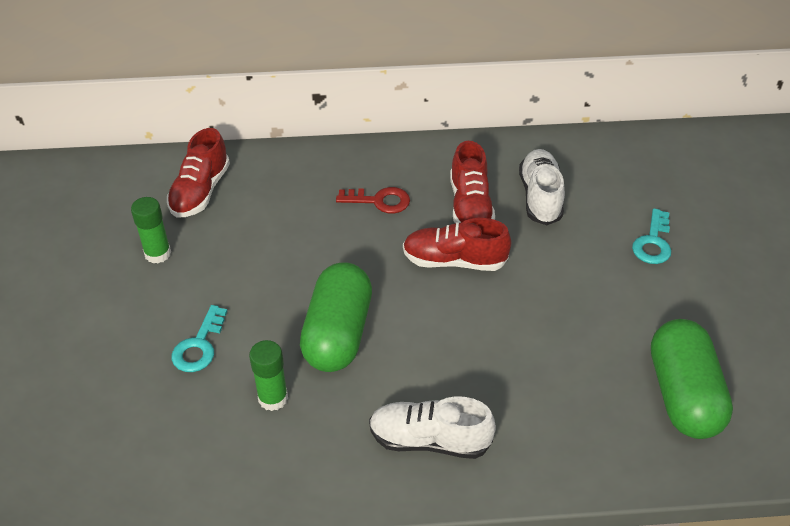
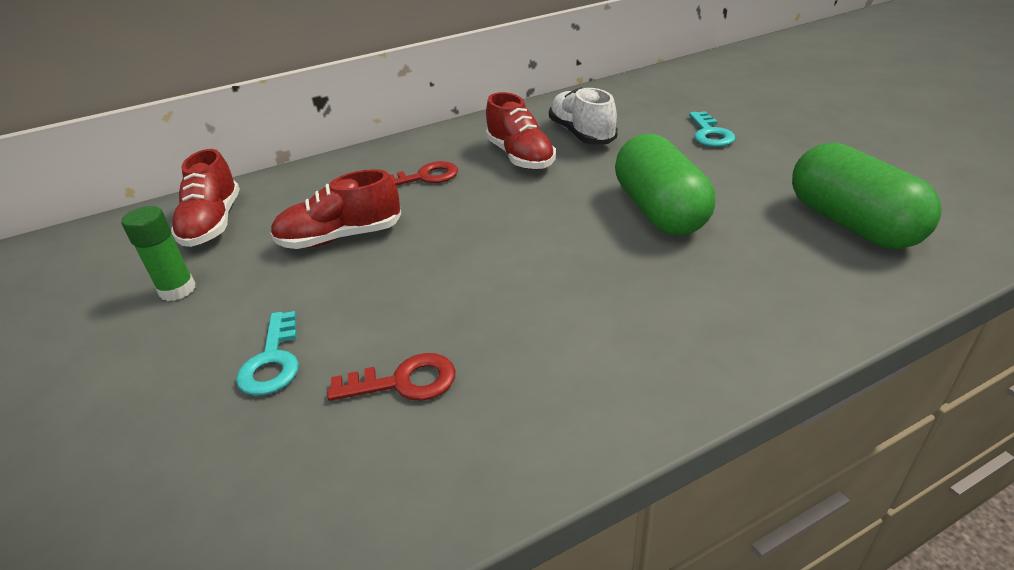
camera: 20 degrees left, 10 degrees down
green glue stick [249,340,288,411] -> red key [327,353,455,401]
green capsule [300,263,372,372] -> green capsule moved to [615,134,715,236]
white shoe [369,396,496,459] -> none
red shoe [403,218,511,271] -> red shoe moved to [271,169,401,249]

